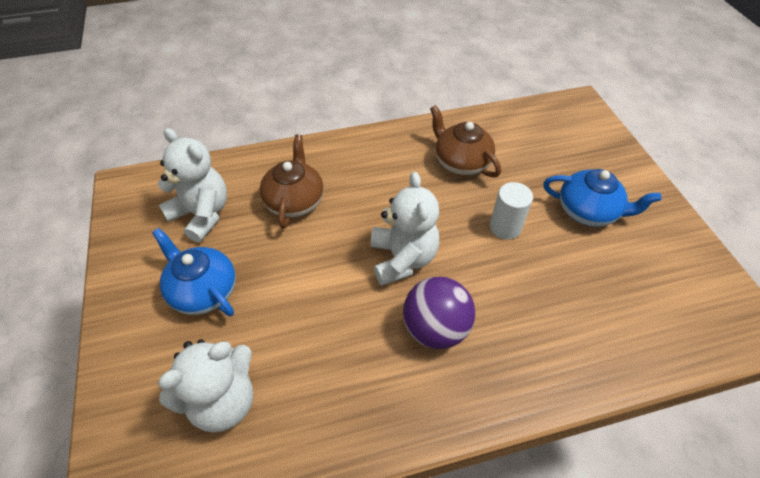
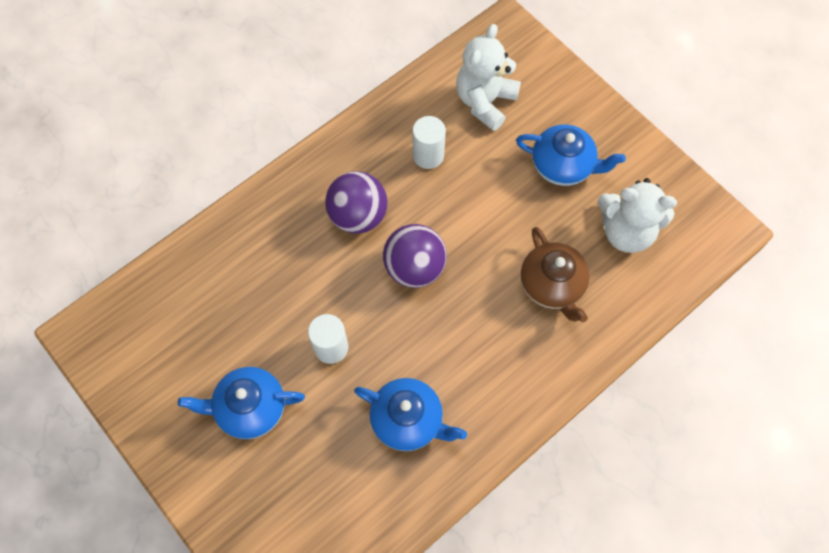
camera: 155 degrees right, 15 degrees up
white teddy bear [371,172,439,286] -> purple ball [383,224,447,288]
brown teapot [430,105,501,178] -> blue teapot [354,378,467,451]
none -> white cylinder [413,116,446,169]

